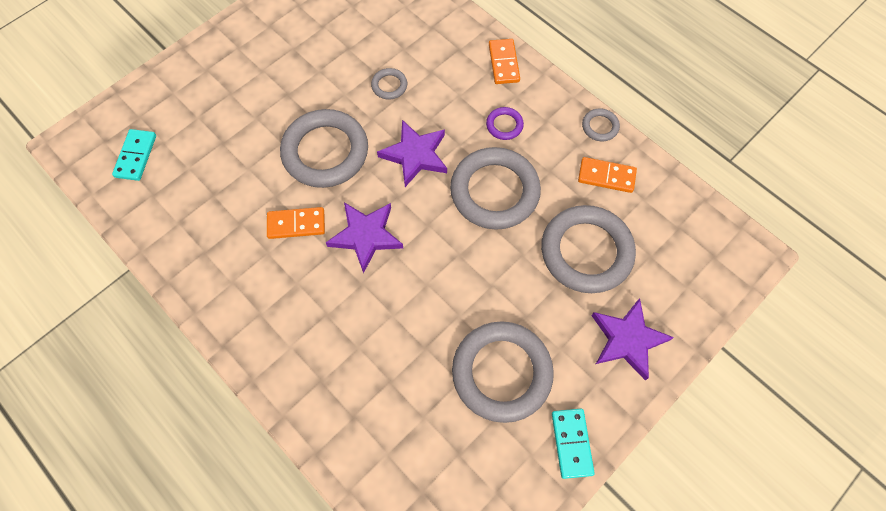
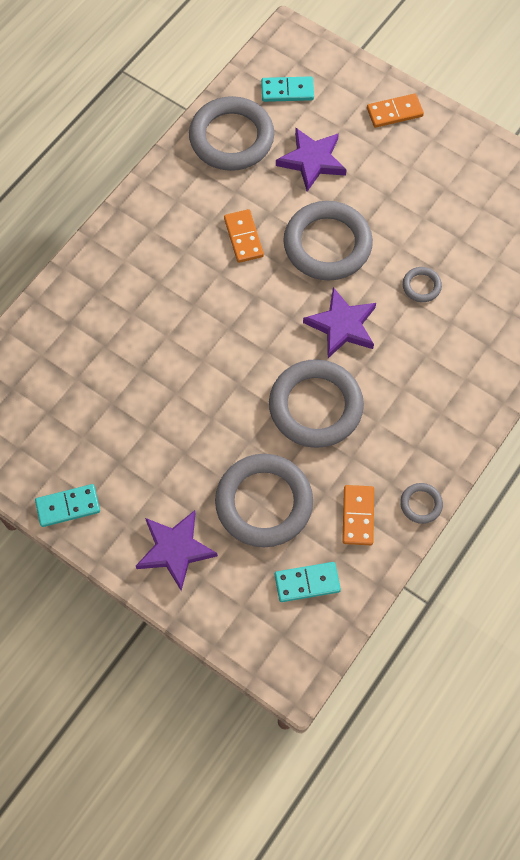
camera: 80 degrees right, 0 degrees up
purple star [326,202,403,274] -> purple star moved to [276,128,347,192]
grey ring [452,321,554,423] -> grey ring moved to [189,96,274,171]
purple ring [486,107,524,140] -> none
orange domino [489,39,520,84] -> orange domino moved to [367,94,424,128]
none -> turquoise domino [275,562,341,602]

